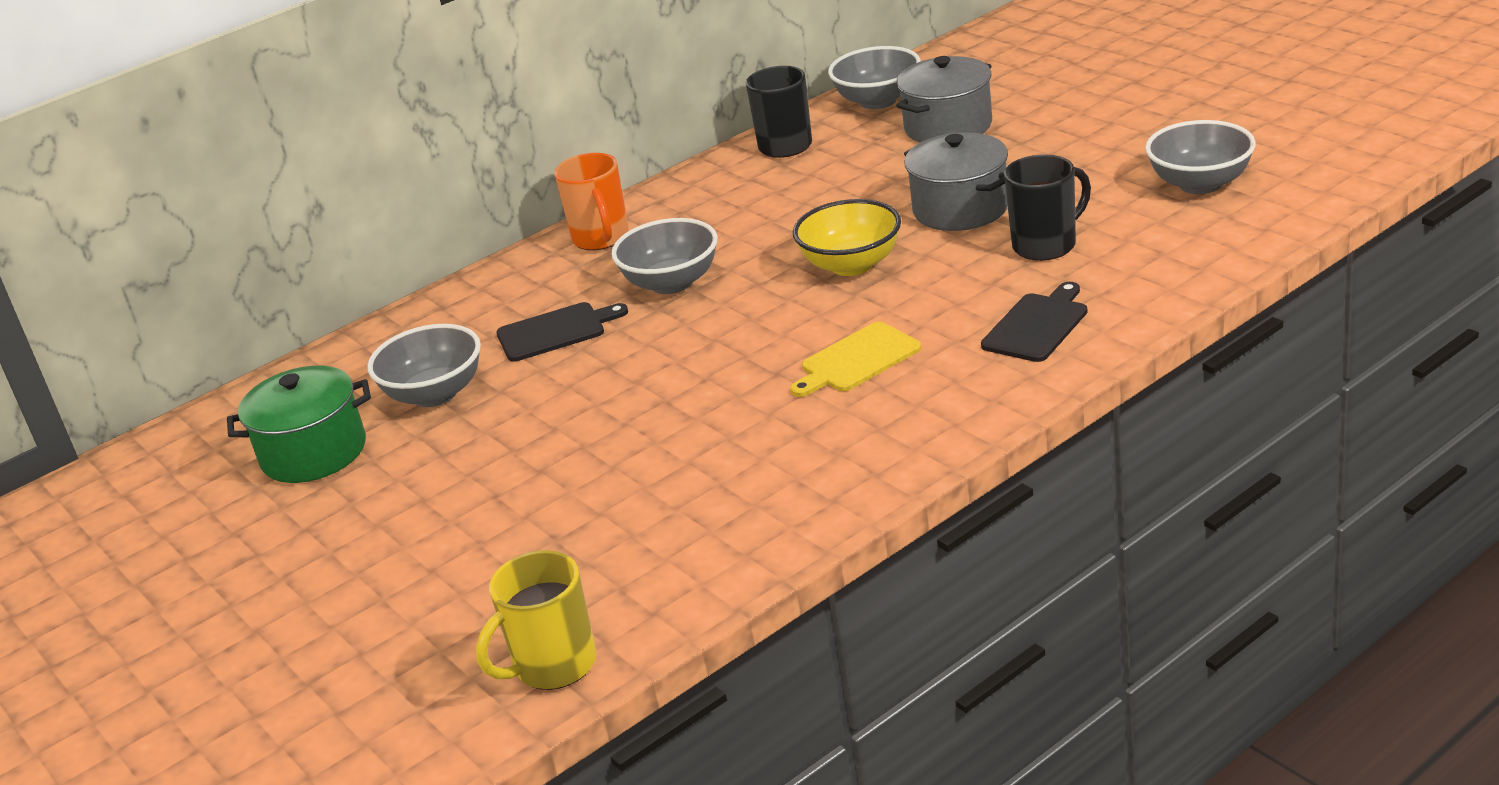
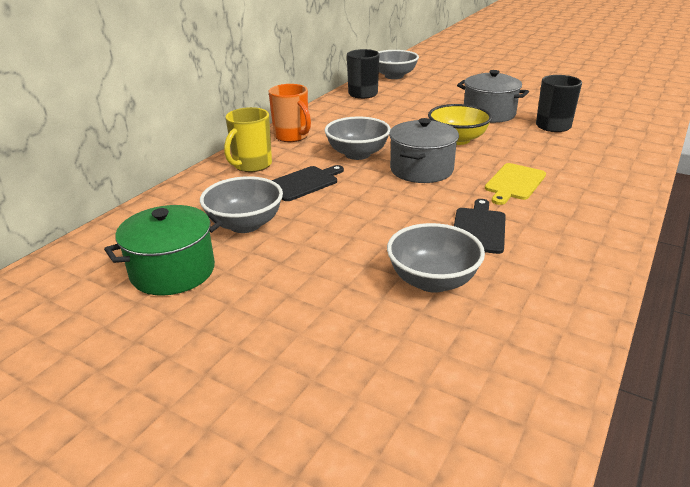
camera: 25 degrees left, 0 degrees up
yellow mug [476,550,596,690] -> yellow mug moved to [224,107,272,172]
grey pot [896,56,992,142] -> grey pot moved to [389,118,459,183]
black cutting board [981,282,1088,362] -> black cutting board moved to [454,199,506,254]
grey bowl [1145,120,1256,194] -> grey bowl moved to [387,223,485,293]

